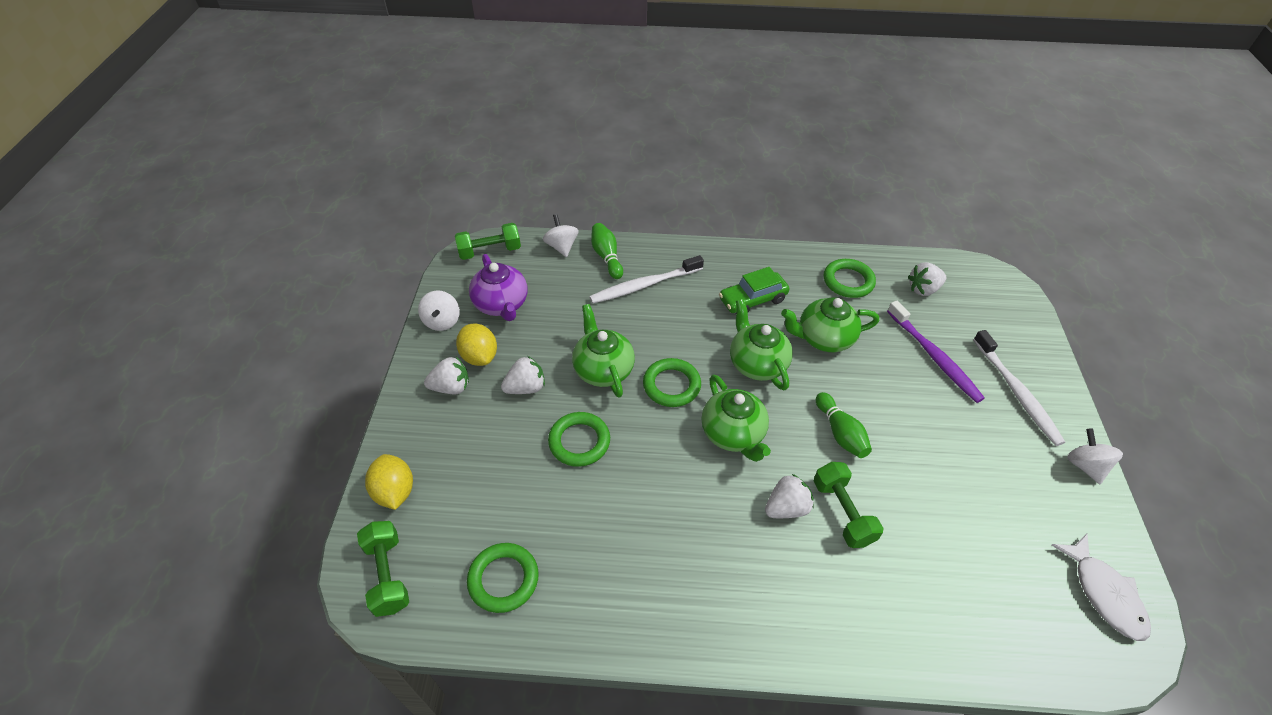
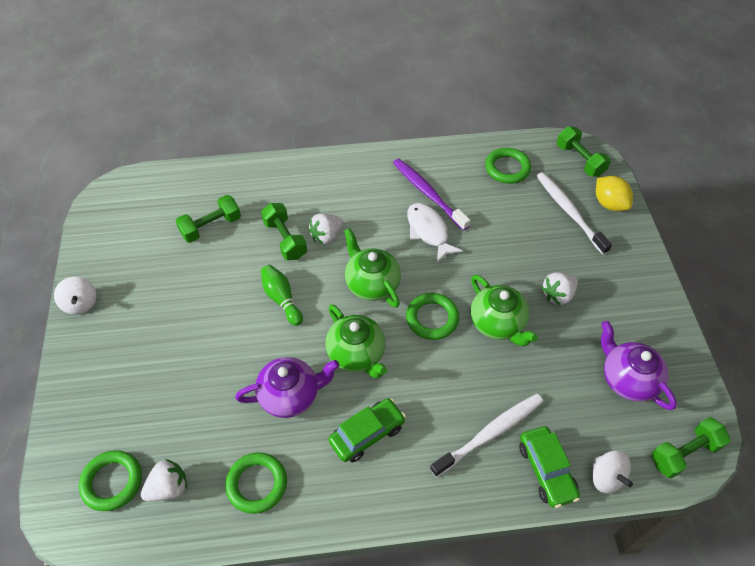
camera: 170 degrees right, 5 degrees up
white spinning top [418,291,460,331] -> none
white strawberry [424,357,469,394] -> none
yellow lemon [456,323,497,366] -> none
green ring [548,412,610,467] -> green ring moved to [79,450,142,511]
green bowling pin [591,223,623,279] -> green car [519,426,580,508]
green teapot [781,297,879,352] -> purple teapot [235,357,339,418]
purple toothbrush [887,301,985,403] -> purple toothbrush moved to [393,158,470,231]
white toothbrush [973,330,1065,446] -> white toothbrush moved to [537,172,612,255]
white fish [1051,534,1151,641] -> white fish moved to [407,203,463,263]
none -> green dumbbell [176,195,241,243]

